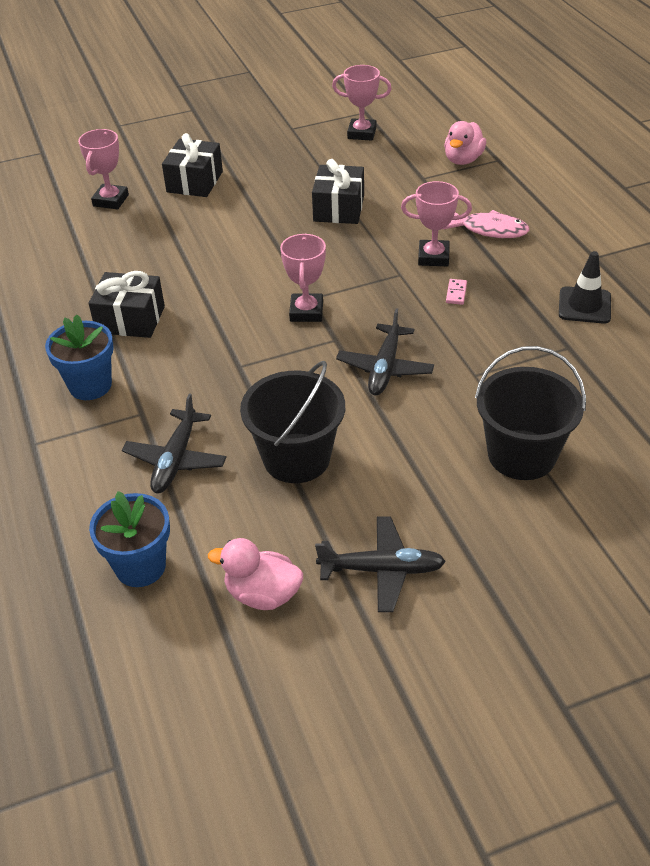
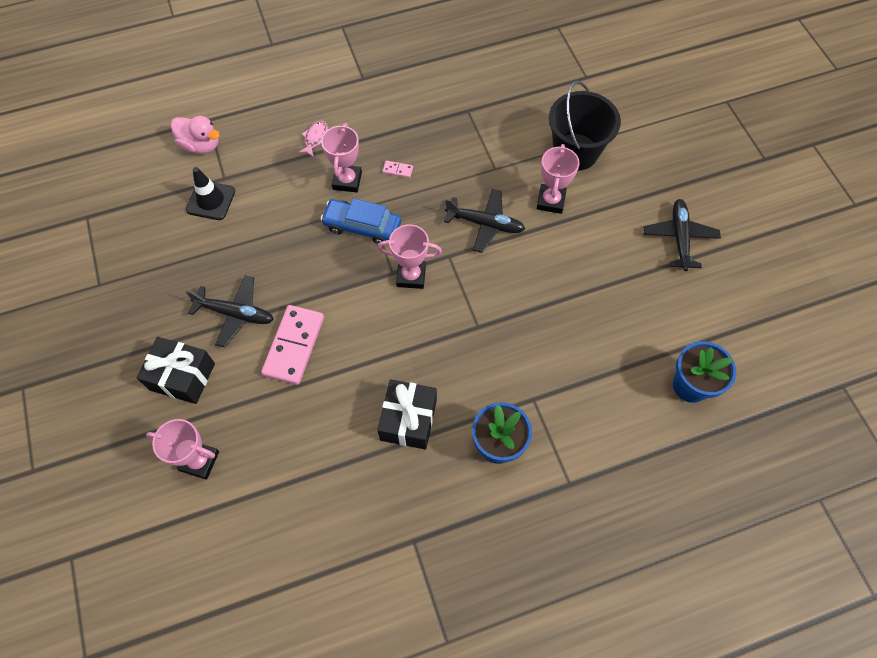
camera: 90 degrees left, 20 degrees up
black plane [122,394,226,493] -> black plane moved to [186,275,274,348]
pink duck [208,538,303,610] -> none
black bucket [240,361,345,483] -> none
black gift [312,159,364,224] -> none
pink trophy [332,65,392,141] -> pink trophy moved to [536,144,579,214]
pink fish [443,210,529,238] -> pink fish [298,121,328,157], size x0.63
black traffic cone [559,251,611,324] -> black traffic cone moved to [186,167,235,220]
none -> pink domino [261,305,324,385]
none -> blue car [321,198,401,244]

